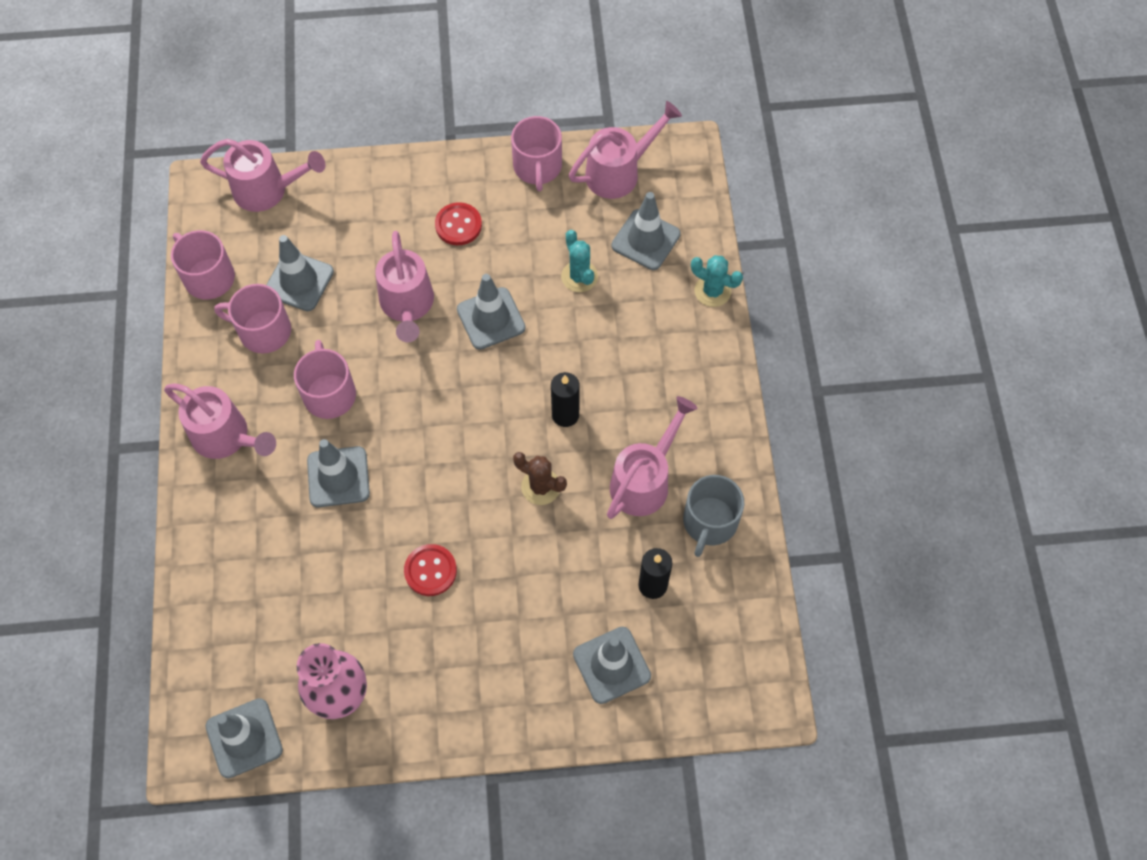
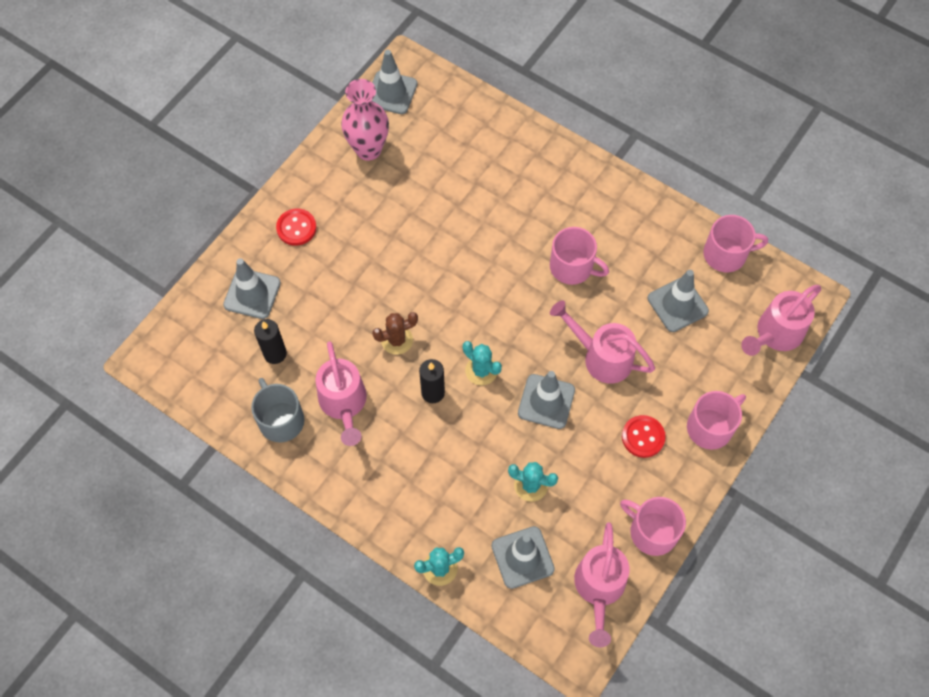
camera: 130 degrees right, 0 degrees up
pink watering can [164,383,276,459] -> none
pink mug [214,284,291,354] -> pink mug moved to [687,391,746,450]
grey traffic cone [307,439,370,507] -> none
red button [404,544,457,596] -> red button moved to [276,209,317,246]
none -> turquoise cactus [463,341,502,386]

